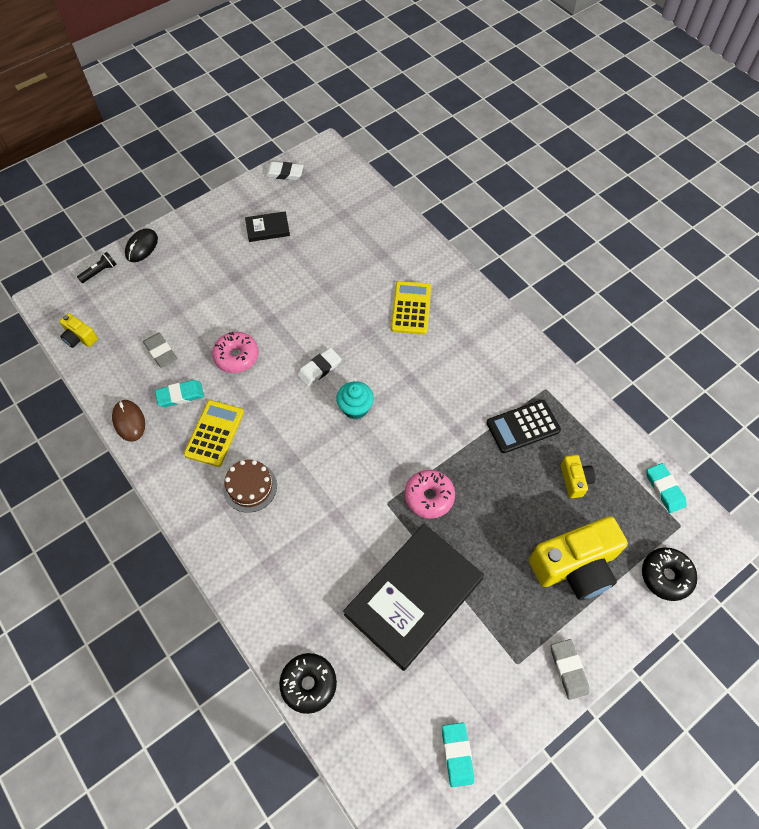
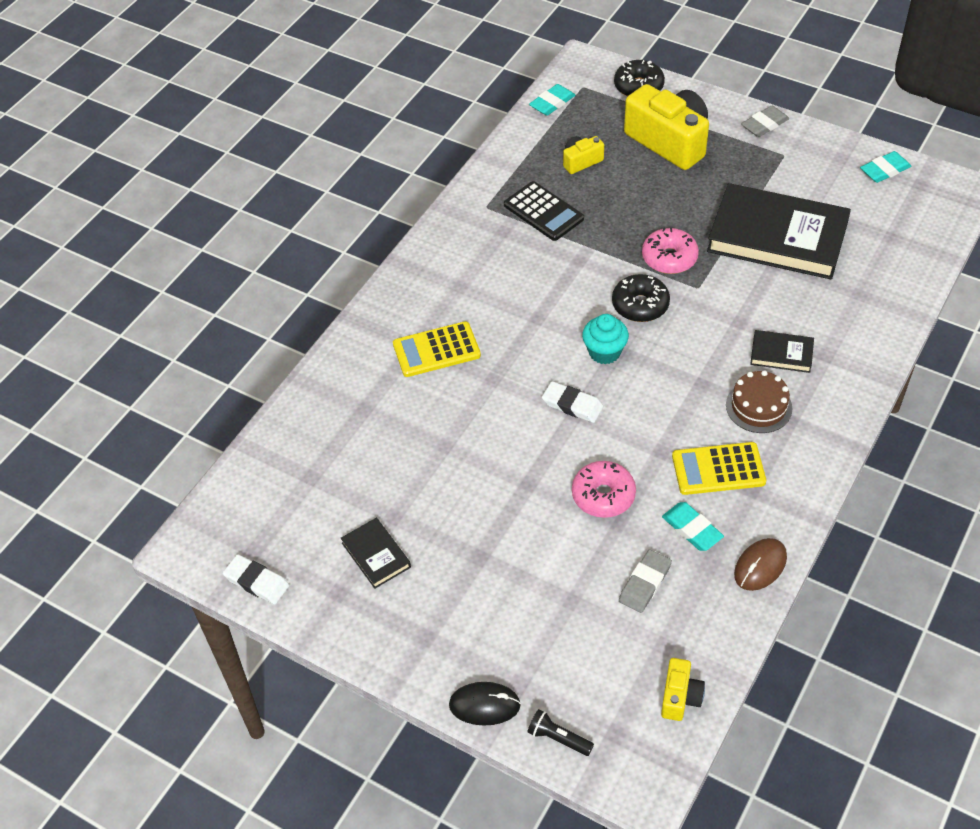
camera: 110 degrees left, 10 degrees down
white eraser [265,162,304,180] -> white eraser turned 45 degrees counterclockwise [223,554,289,604]
black donut [279,653,337,714] -> black donut moved to [612,274,670,322]
none -> black book [750,330,814,373]

